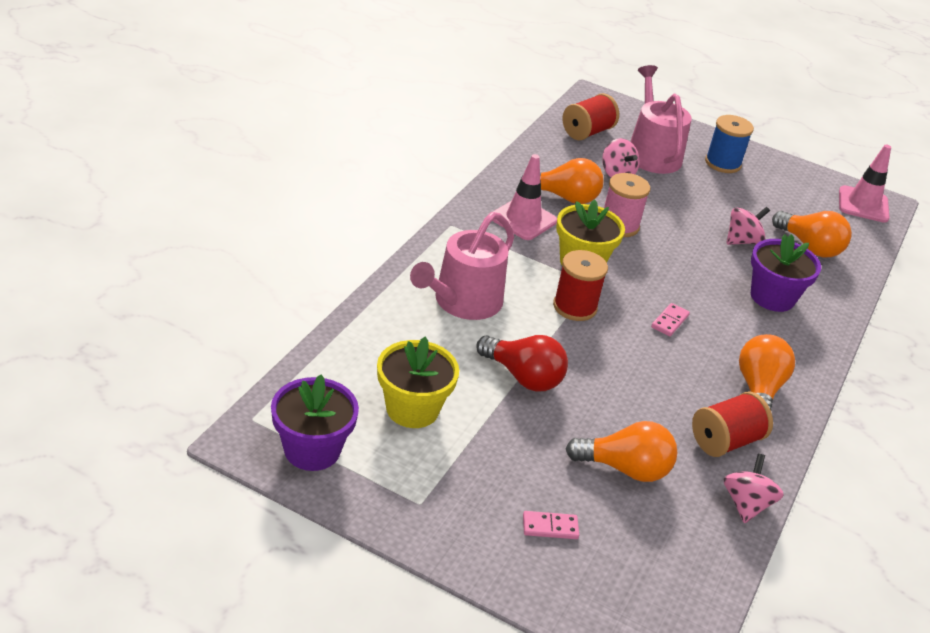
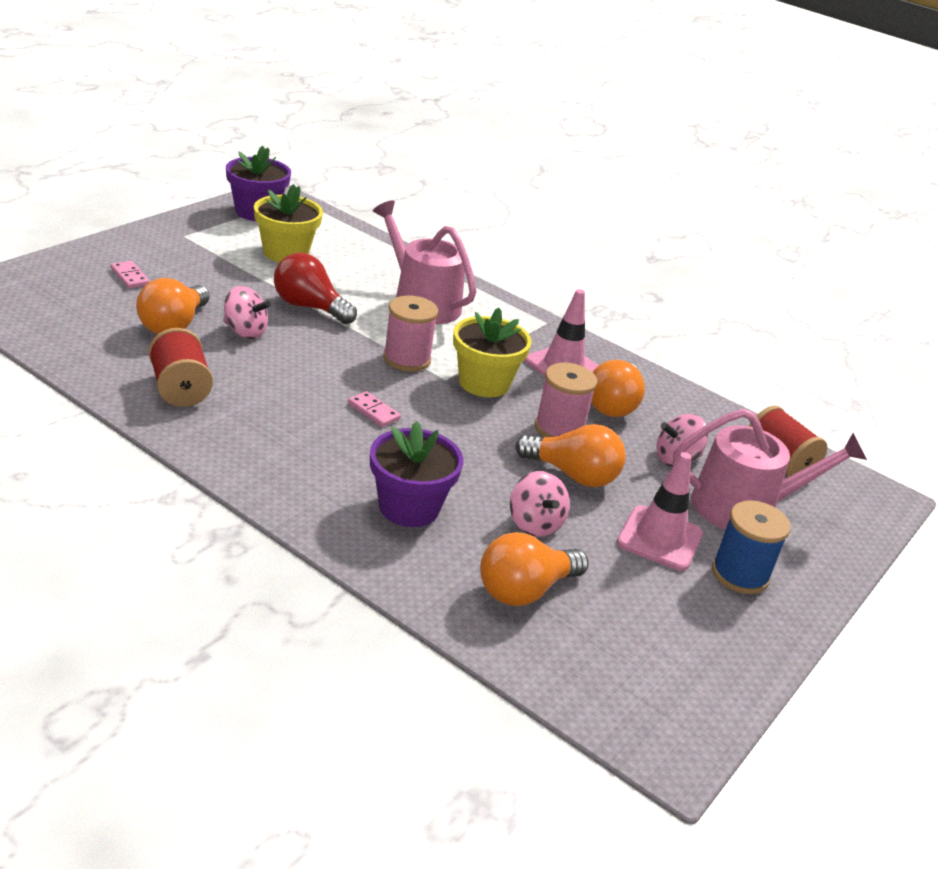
camera: 100 degrees right, 5 degrees down
red light bulb [476,335,568,391] -> red light bulb turned 75 degrees clockwise [274,253,357,324]
pink domino [523,511,579,539] -> pink domino turned 45 degrees counterclockwise [111,261,150,288]
red spool [553,250,608,321] -> pink spool [383,295,438,371]
pink spinning top [724,454,784,523] -> pink spinning top moved to [223,286,271,339]
orange light bulb [739,334,795,410] -> orange light bulb moved to [515,424,626,487]
pink traffic cone [839,145,891,223] -> pink traffic cone moved to [617,452,703,571]

